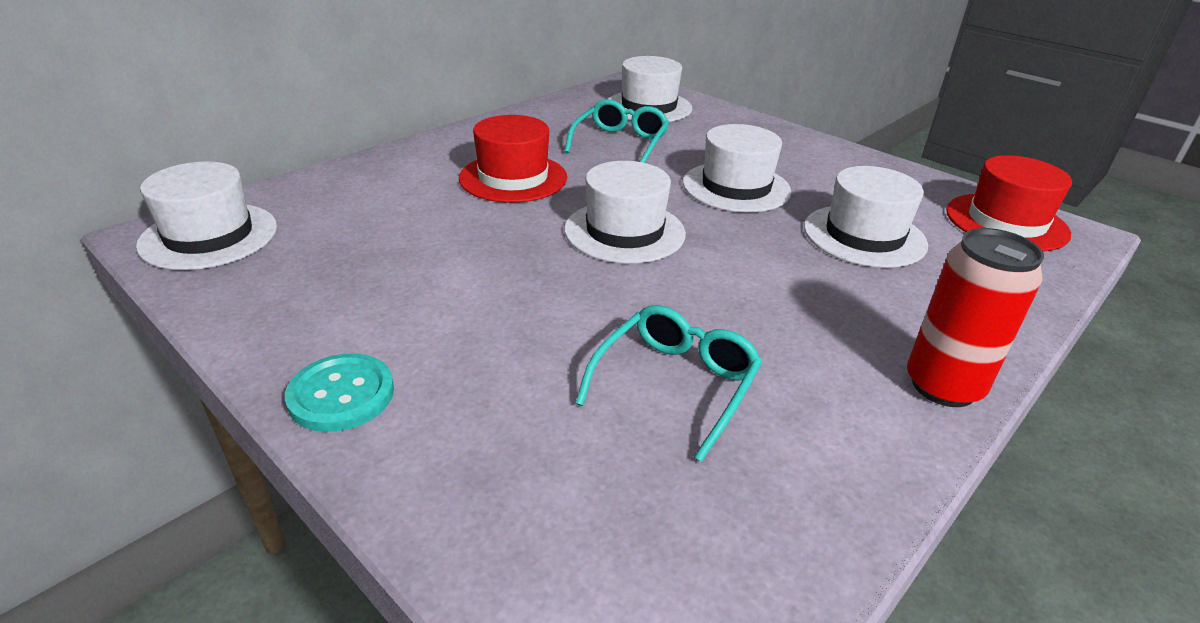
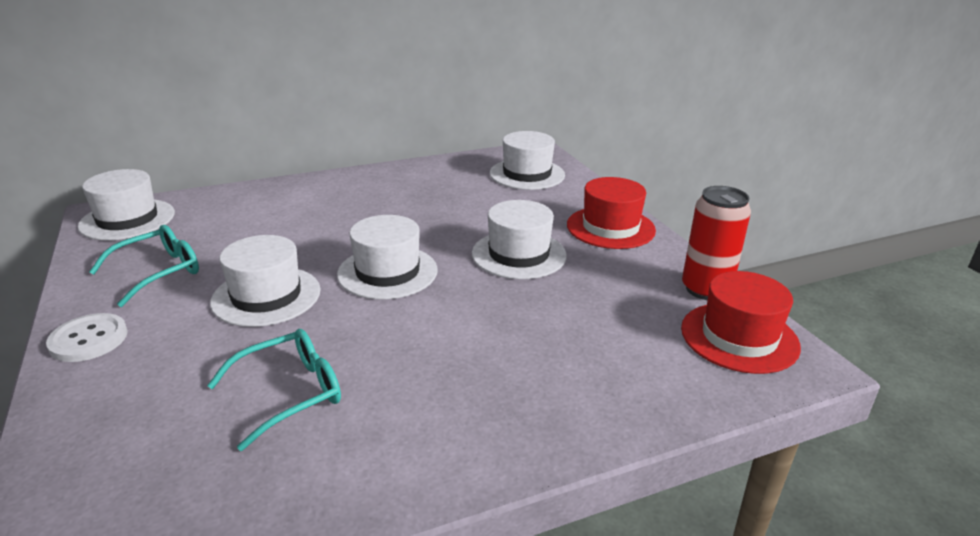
camera: 25 degrees right, 5 degrees down
turquoise button [285,353,394,432] -> white button [46,313,128,362]
red hat [459,115,567,203] -> red hat moved to [567,177,656,249]
turquoise glasses [565,99,669,163] -> turquoise glasses moved to [89,225,199,307]
white hat [804,166,928,268] -> white hat moved to [210,235,320,327]
red can [907,228,1044,407] -> red can moved to [682,186,751,300]

